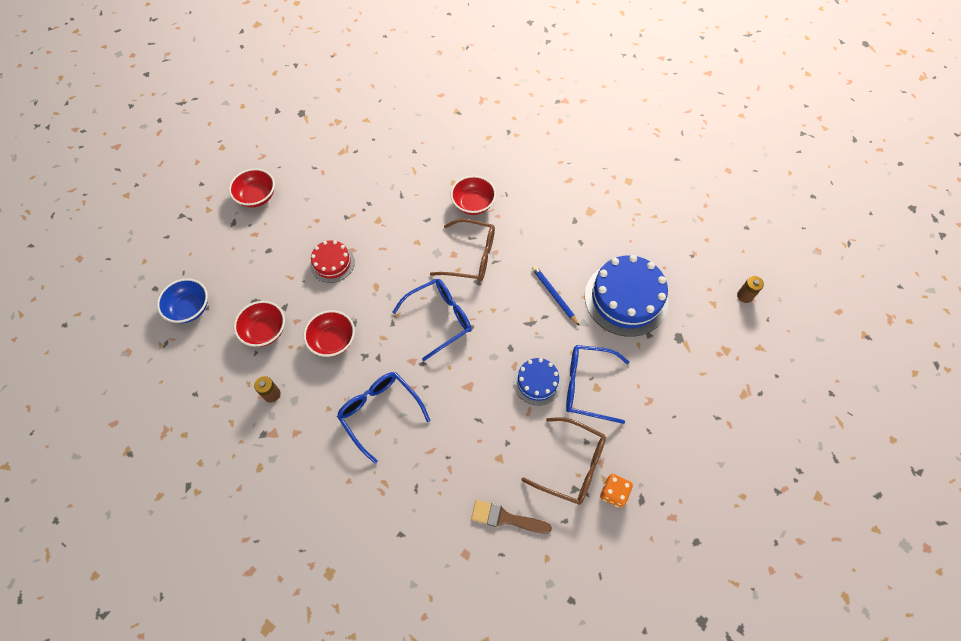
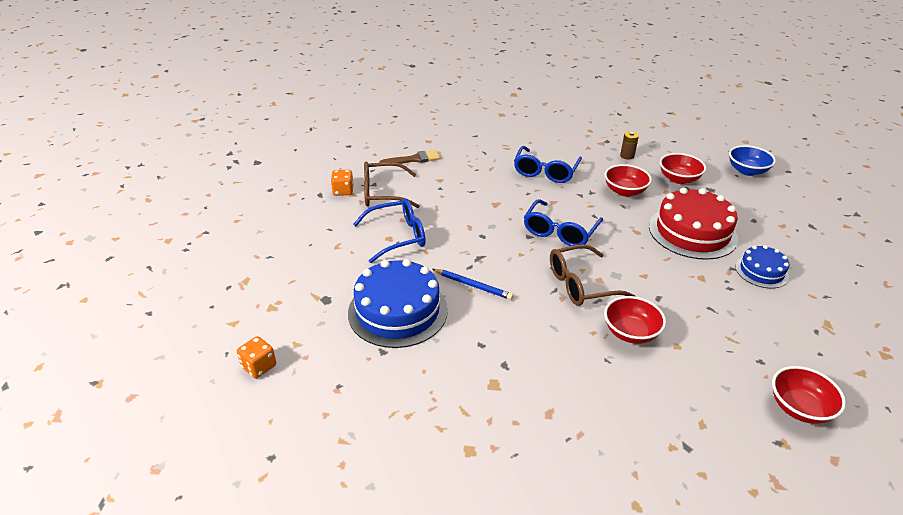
camera: 150 degrees right, 25 degrees down
red bowl [229,168,275,208] -> red bowl moved to [772,366,846,424]
red cake [310,240,355,283] -> red cake [649,188,738,260], size x1.83
blue glasses [337,372,430,464] -> blue glasses turned 90 degrees clockwise [514,146,582,183]
blue cake [513,358,562,405] -> blue cake moved to [735,245,789,288]
brown battery [737,276,764,303] -> orange dice [237,336,276,378]

